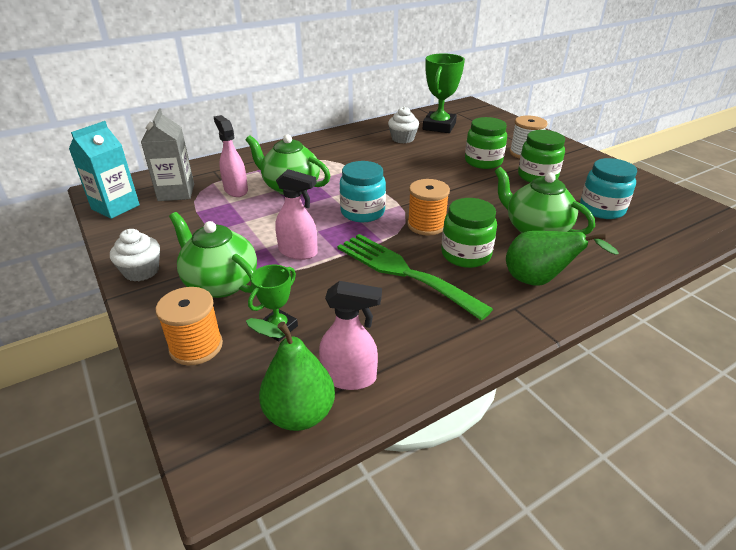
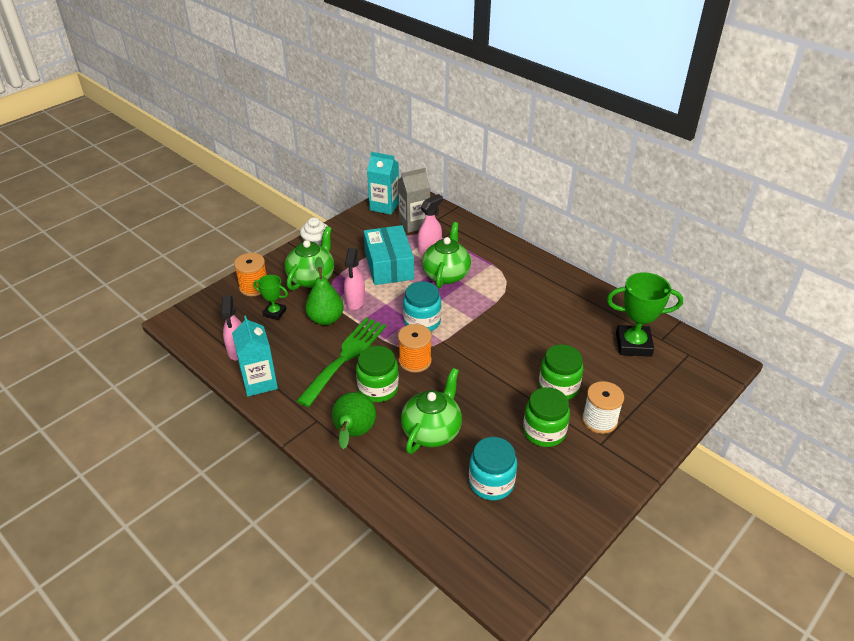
camera: 75 degrees right, 5 degrees up
green pear [246,318,335,431] -> green pear moved to [305,257,344,325]
white cupcake [388,106,419,143] -> none
none -> turquoise carton [232,315,278,396]
none -> turquoise box [364,225,414,285]

